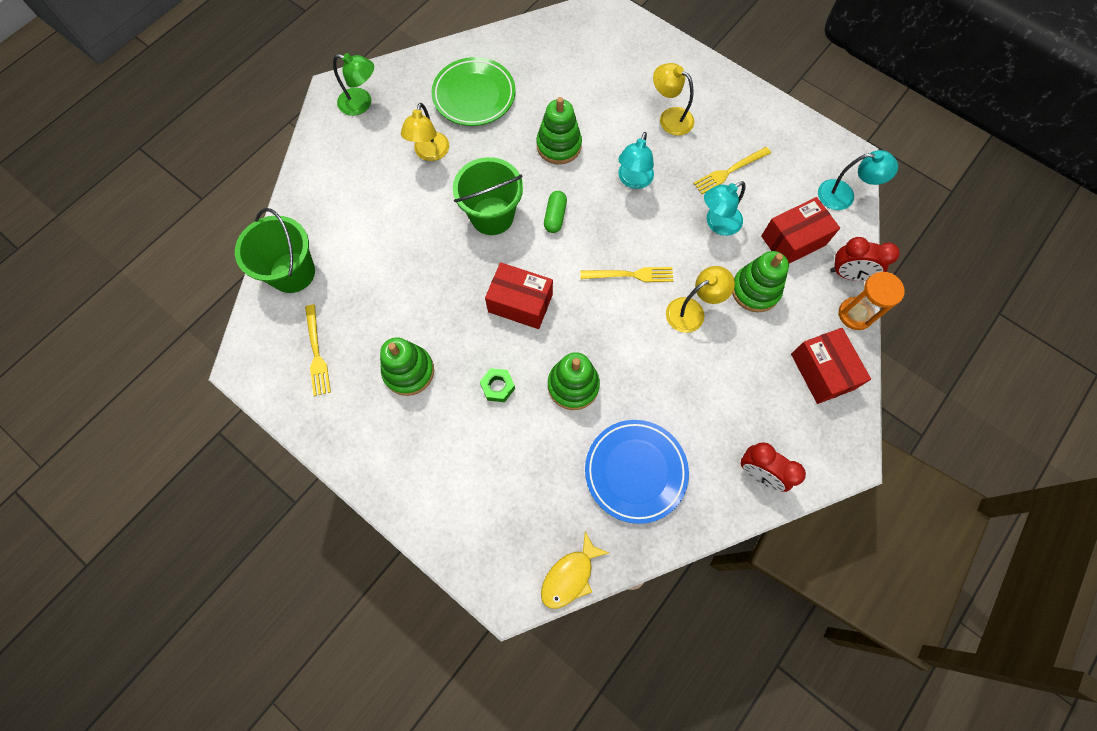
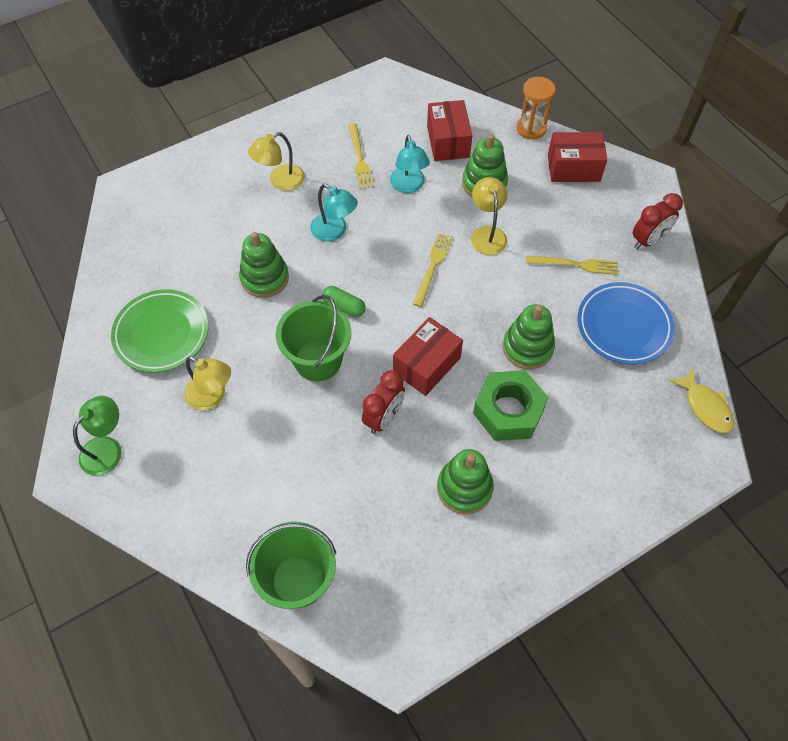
camera: 70 degrees left, 10 degrees down
yellow fork [305,304,331,396] -> yellow fork moved to [526,256,618,275]
green nut [480,368,515,402] -> green nut [473,370,549,441], size x2.03
turquoise lamp [818,150,898,210] -> none
red clock [830,237,900,281] -> red clock moved to [362,370,405,434]

